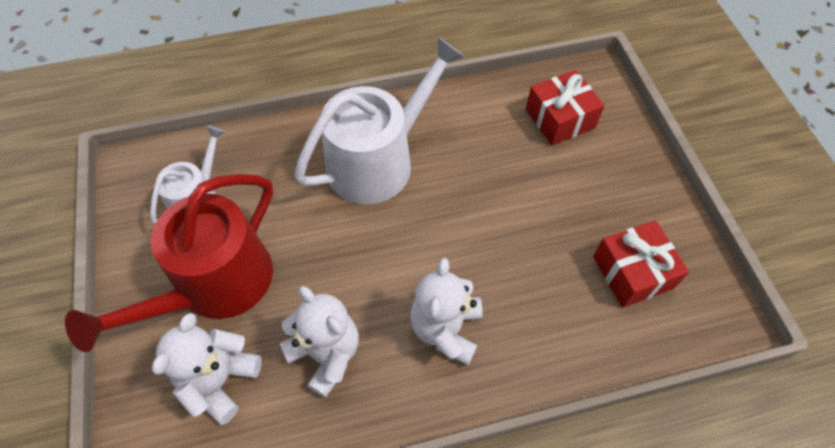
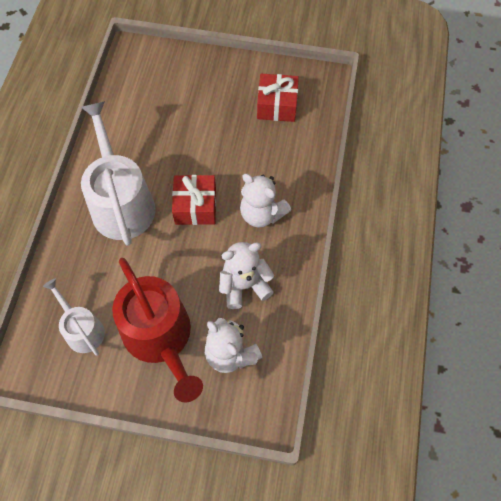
camera: 65 degrees left, 5 degrees up
red gift [526,70,605,145] -> red gift moved to [172,175,216,225]

